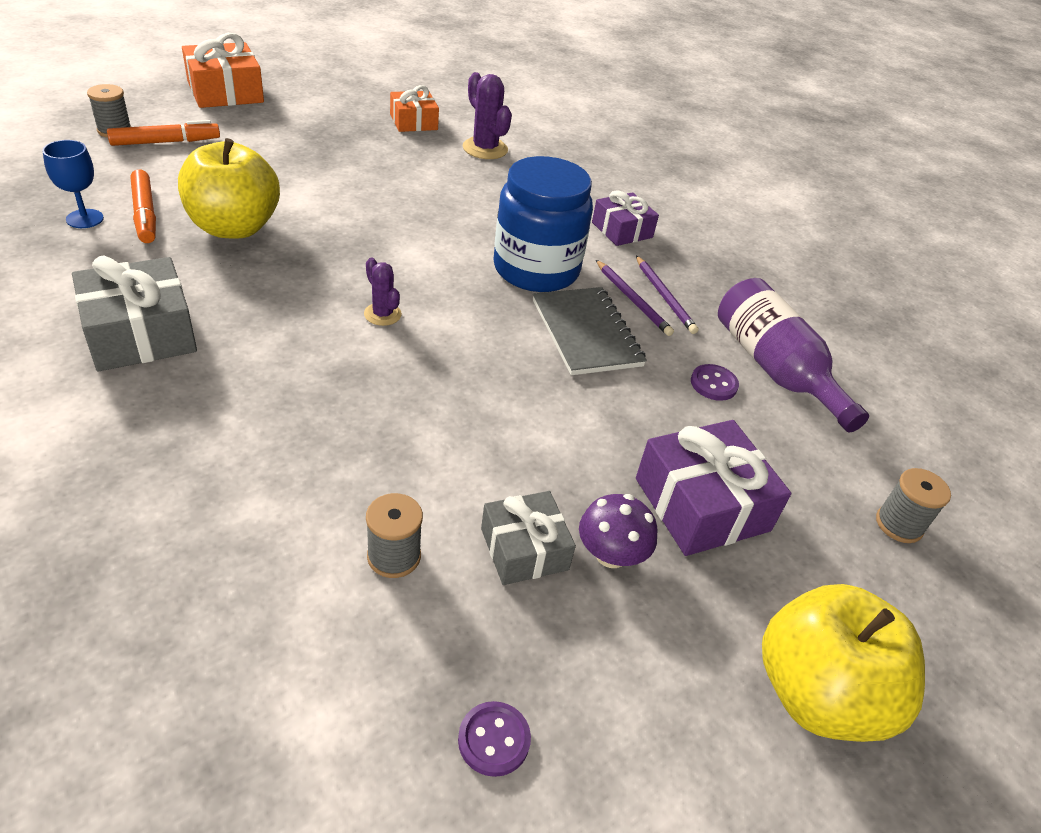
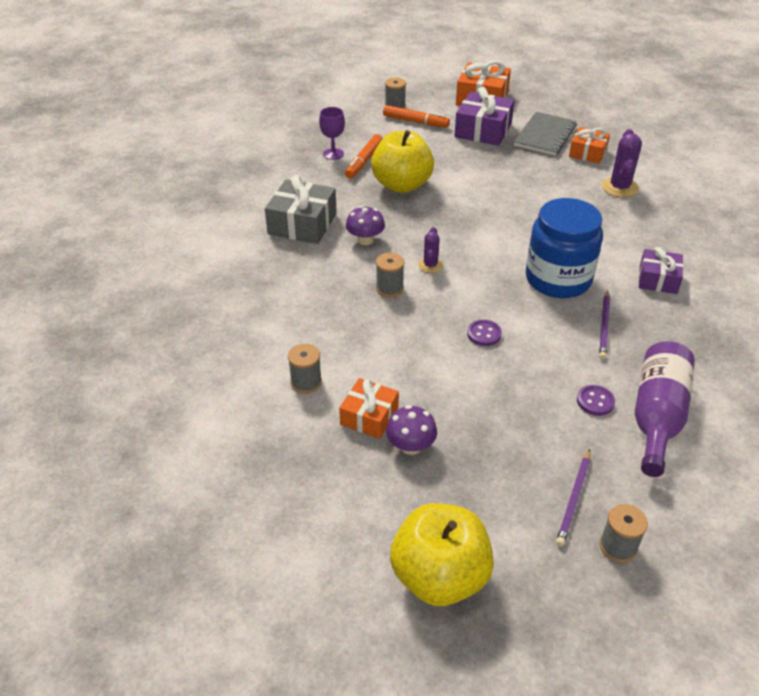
camera: 50 degrees right, 0 degrees up
blue goblet [42,140,104,228] -> purple goblet [319,107,345,160]
purple button [458,701,531,777] -> purple button moved to [467,320,502,346]
grey gift [481,491,576,585] -> orange gift [339,378,399,439]
grey notebook [533,287,647,375] -> grey notebook moved to [514,112,577,156]
purple pencil [636,256,699,334] -> purple pencil moved to [556,449,590,547]
purple gift [636,420,791,556] -> purple gift moved to [455,87,514,146]
none -> purple mushroom [346,206,385,245]
none -> grey spool [376,253,404,297]

